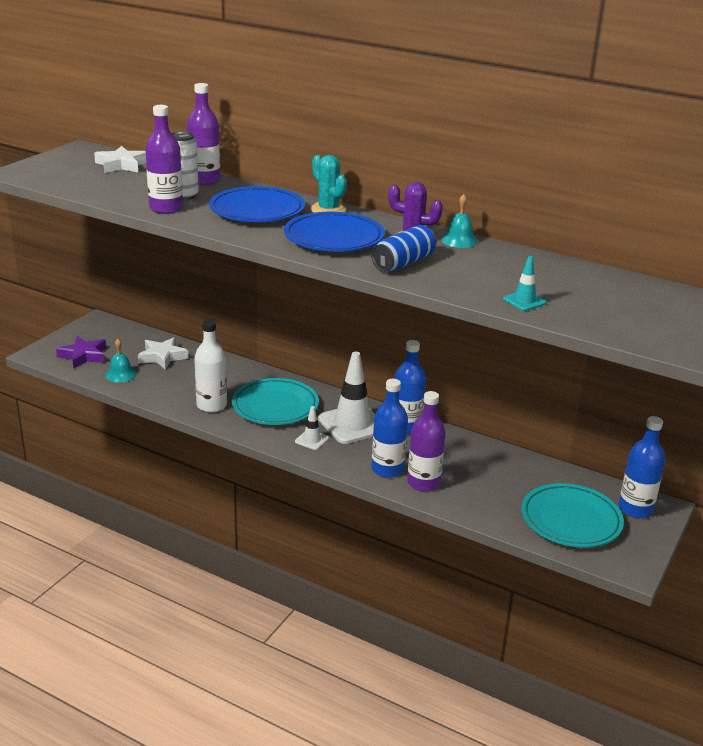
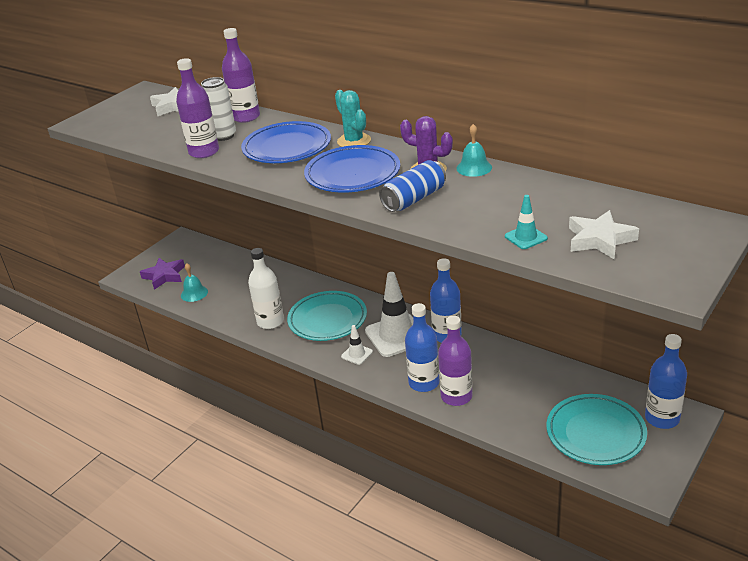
camera: 10 degrees right, 5 degrees up
white star [138,337,188,370] -> white star moved to [569,210,639,260]

